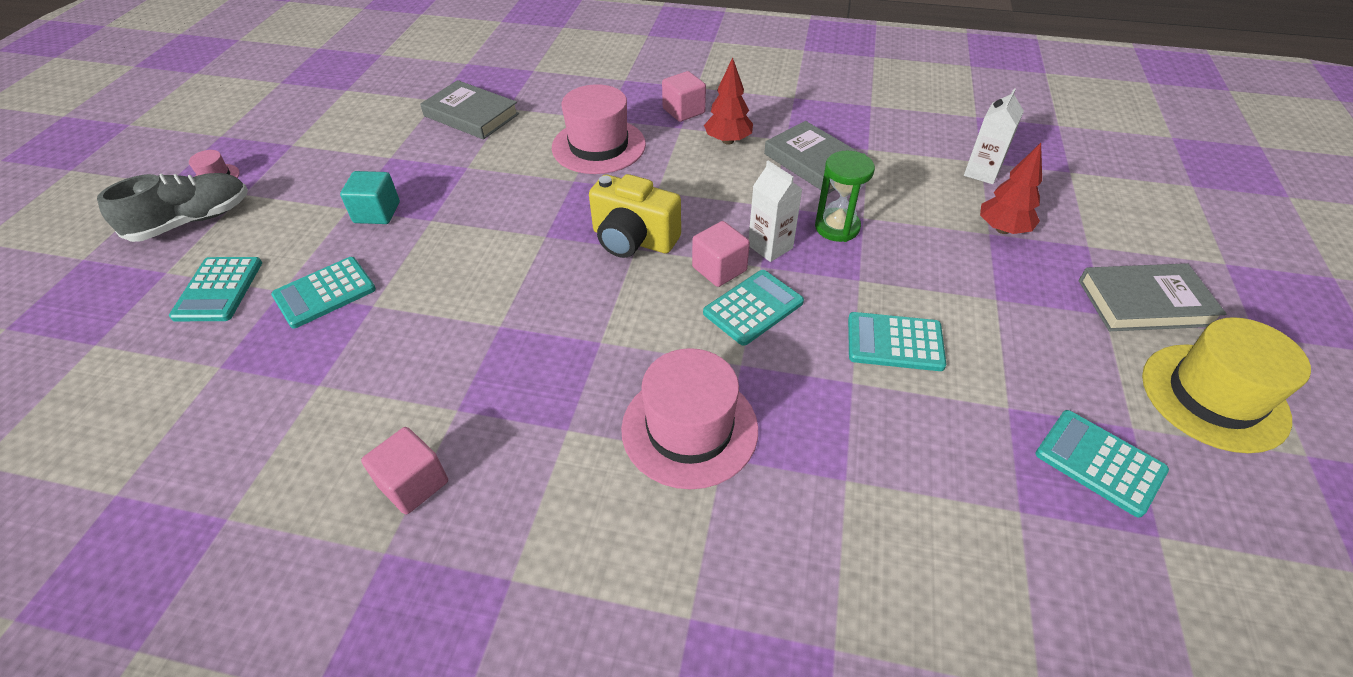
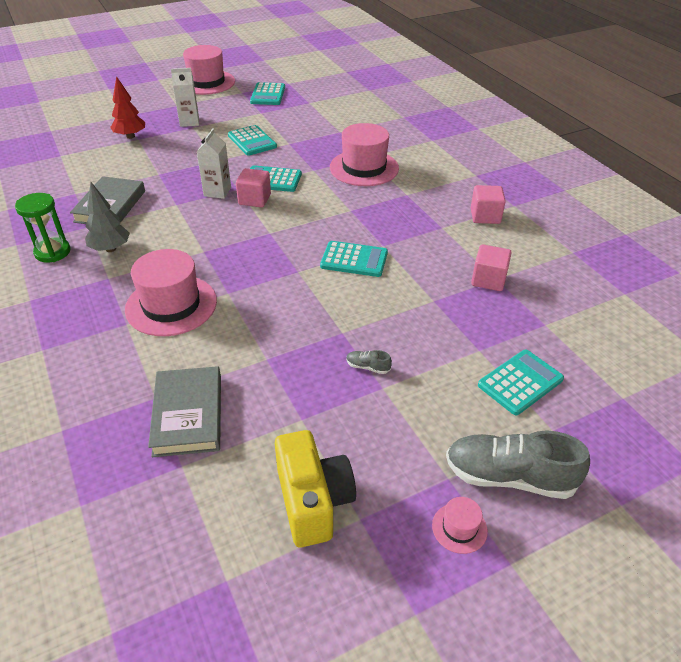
camera: 130 degrees left, 5 degrees down
turquoise calculator [271,257,376,329] -> turquoise calculator moved to [320,241,388,277]
turquoise cube [340,171,400,224] -> grey shoe [346,350,392,374]
yellow camera [589,174,681,258] -> yellow camera moved to [275,430,356,547]
pink cube [662,71,706,122] -> pink cube moved to [471,244,512,291]
red tree [704,57,753,145] -> grey tree [85,182,130,252]
green hourglass [815,151,875,242] -> green hourglass moved to [15,193,70,262]
white carton [964,88,1024,184] -> white carton moved to [171,68,199,127]
grey book [1079,263,1226,331] -> none
yellow hat [1142,317,1311,453] -> pink hat [183,45,235,95]

